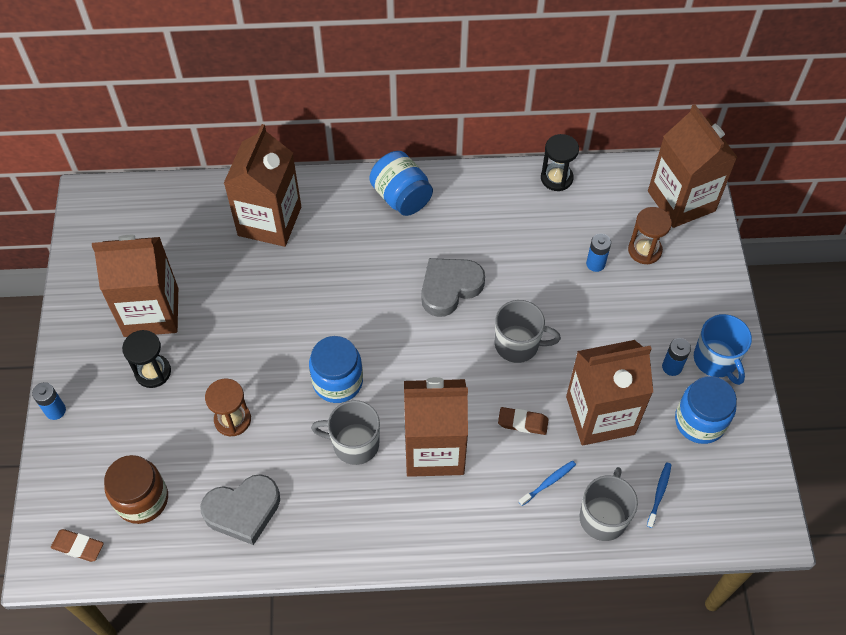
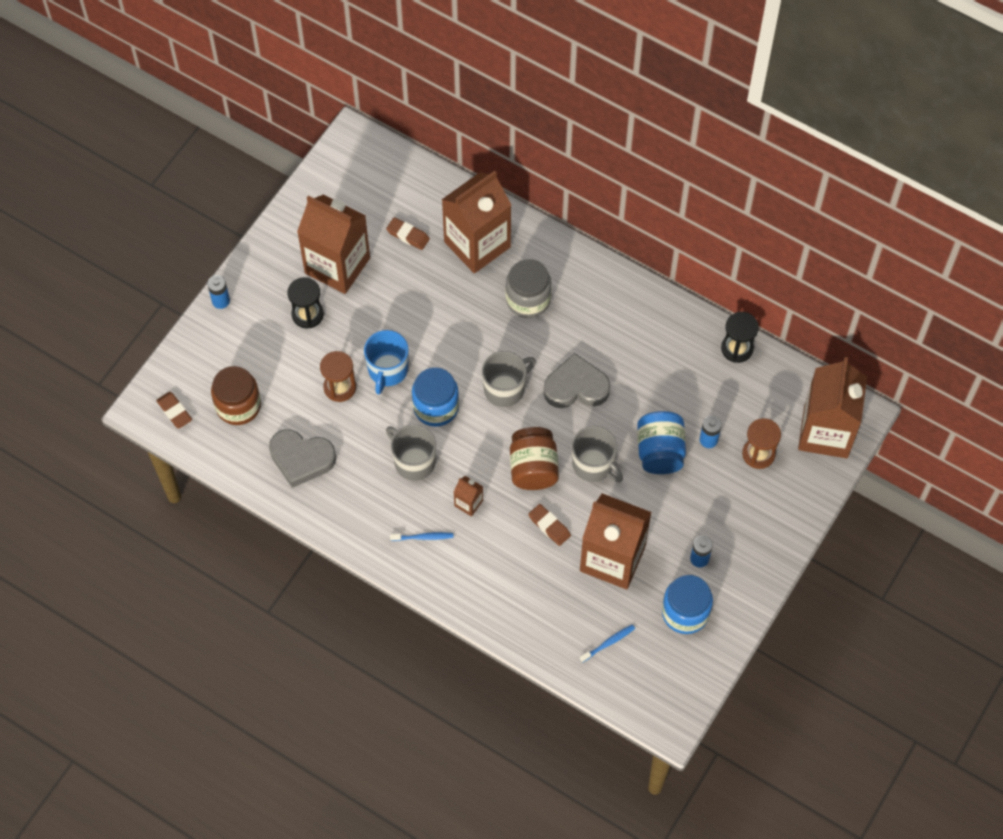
camera: 35 degrees right, 5 degrees up
blue jar [369,151,433,216] -> blue jar moved to [637,411,686,474]
brown carton [404,377,468,477] -> brown carton [454,476,483,517], size x0.41
blue toothbrush [519,461,576,506] -> blue toothbrush moved to [390,532,454,541]
grey mug [579,467,638,541] -> grey mug moved to [482,351,536,407]
blue mug [694,314,752,385] -> blue mug moved to [364,330,409,394]
none -> brown eraser [386,217,430,250]
none -> grey jar [506,259,552,318]
none -> brown jar [510,427,559,490]

